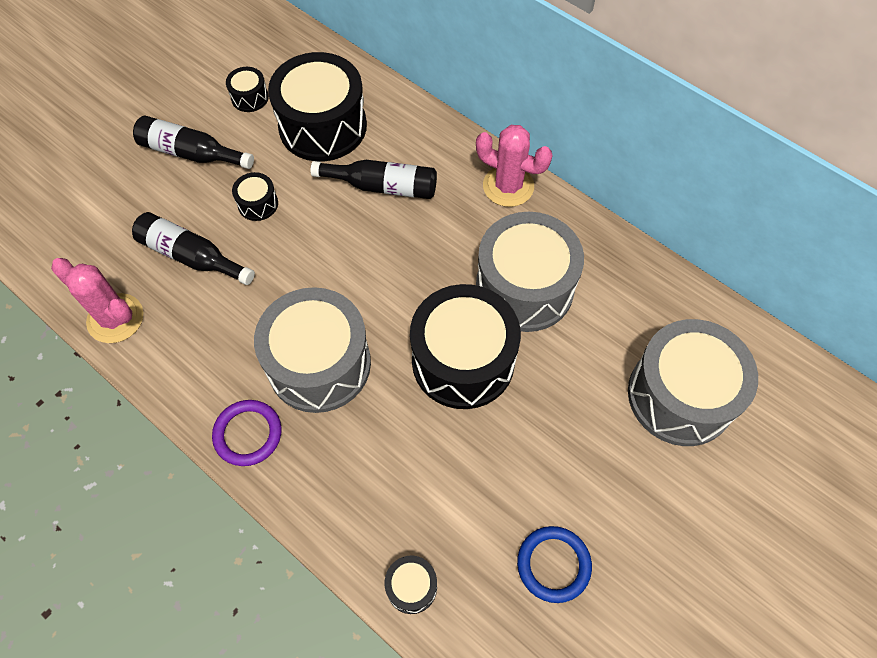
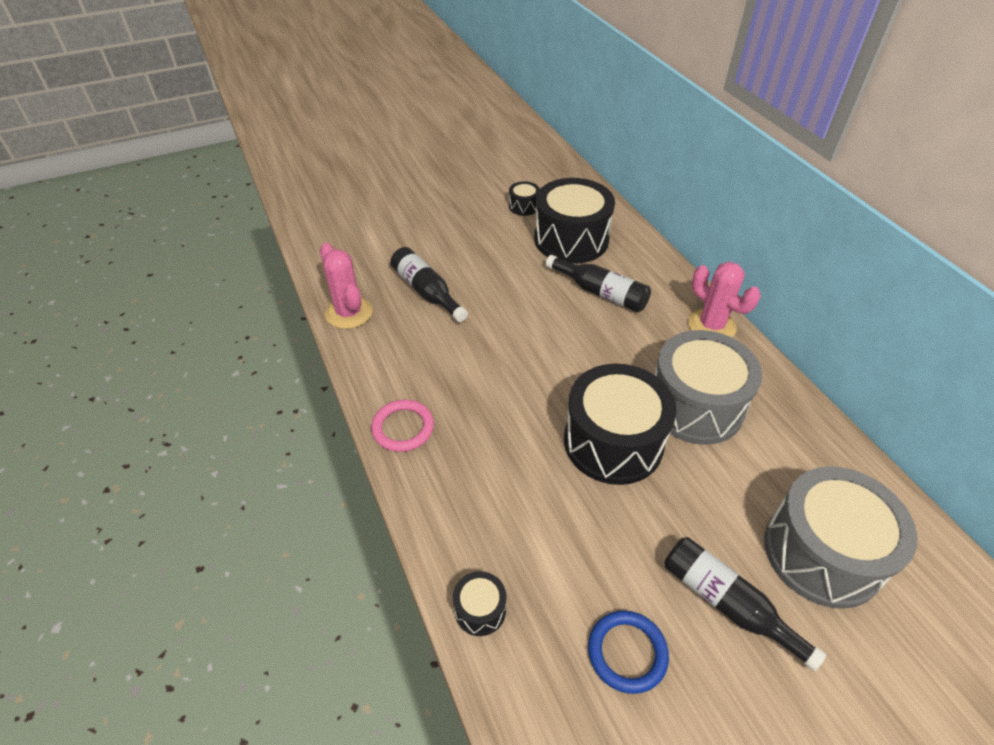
camera: 25 degrees right, 15 degrees down
black bottle [133,116,254,169] -> black bottle moved to [664,537,826,671]
purple ring [212,400,282,466] -> pink ring [371,400,434,452]
black drum [232,172,278,221] -> none
grey drum [254,287,371,413] -> none

